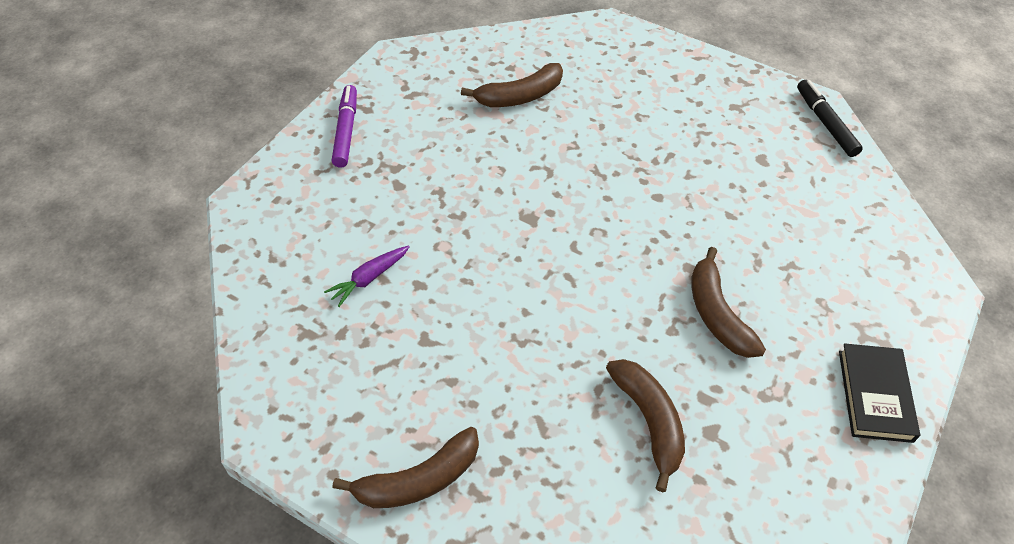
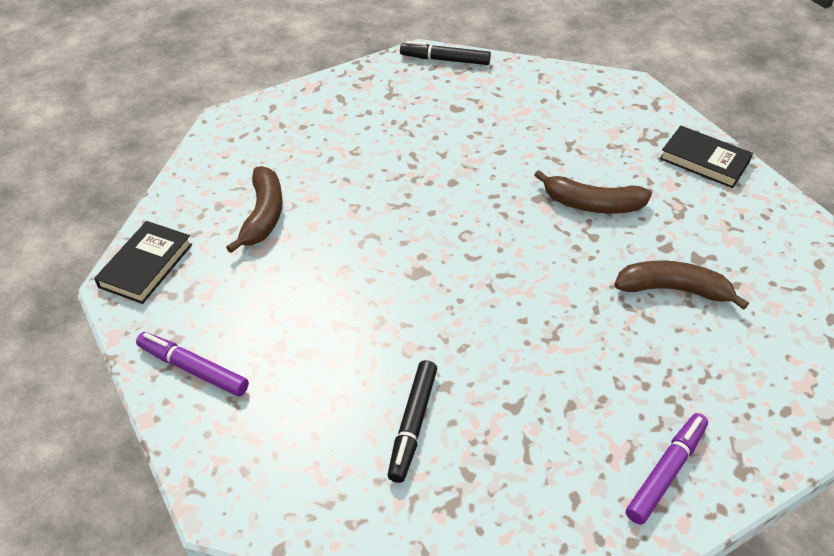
camera: 60 degrees left, 5 degrees down
purple carrot [324,246,410,307] -> black marker [388,360,437,483]
brown banana [333,427,479,508] -> purple marker [626,413,708,525]
none -> black book [94,221,192,304]

